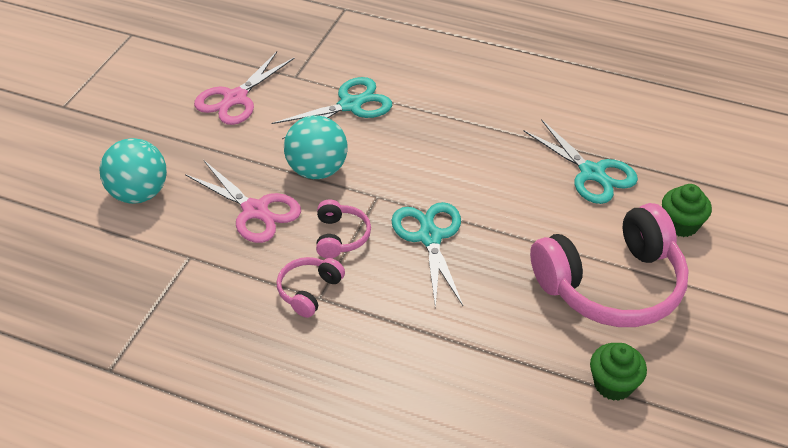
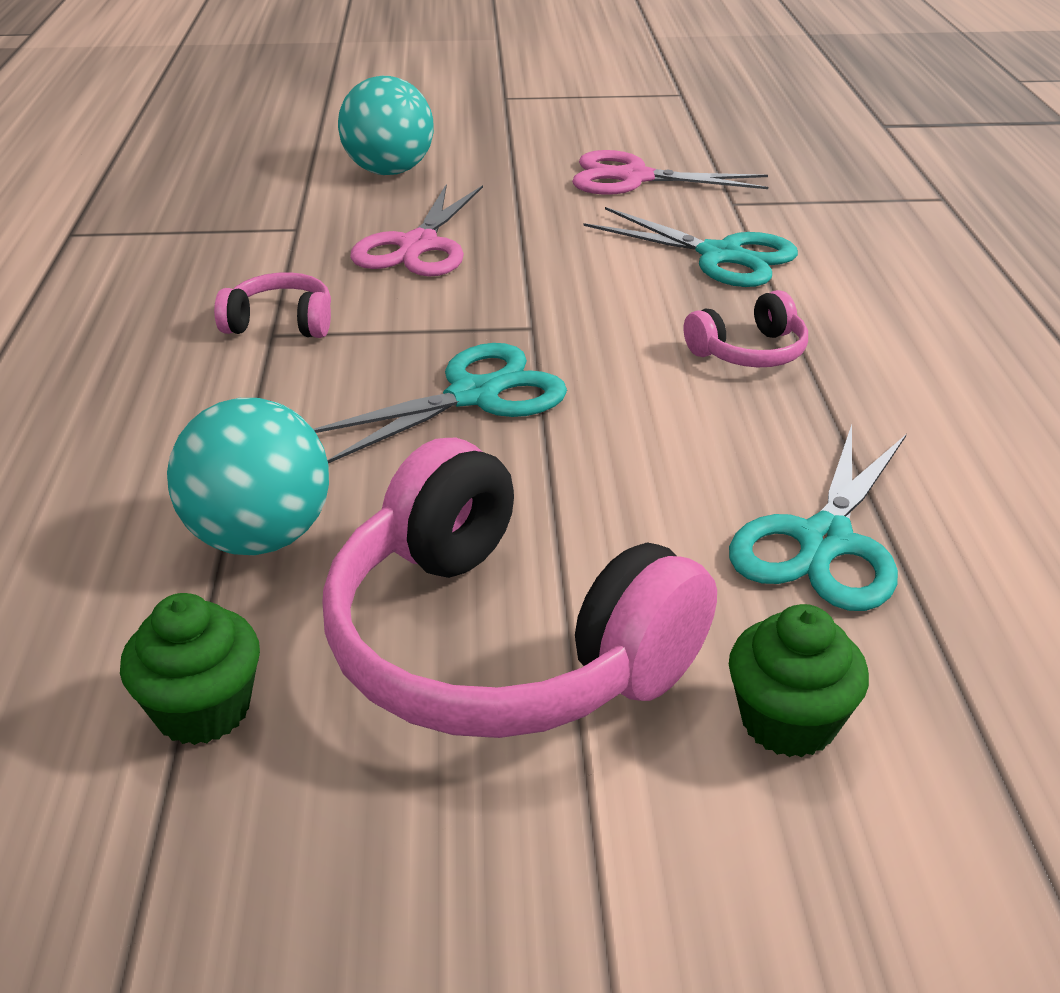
camera: 65 degrees right, 10 degrees down
turquoise ball [284,116,348,179] -> turquoise ball moved to [167,398,329,555]
pink headphones [316,199,371,258] -> pink headphones moved to [684,290,808,367]

